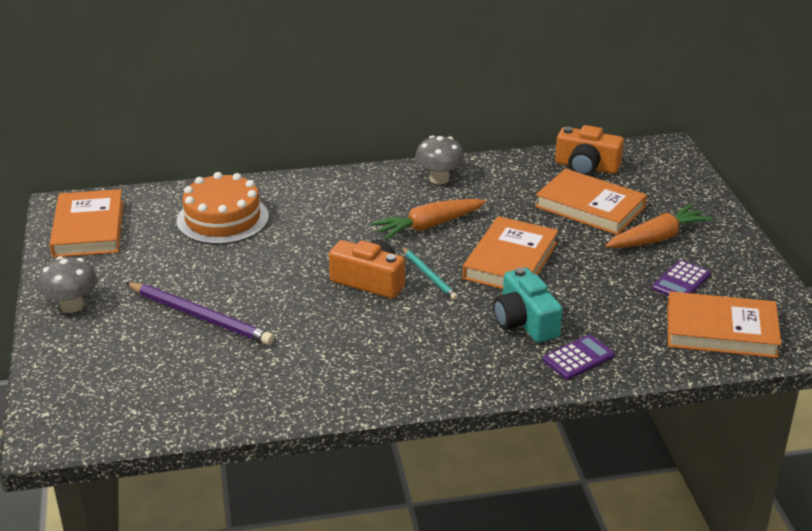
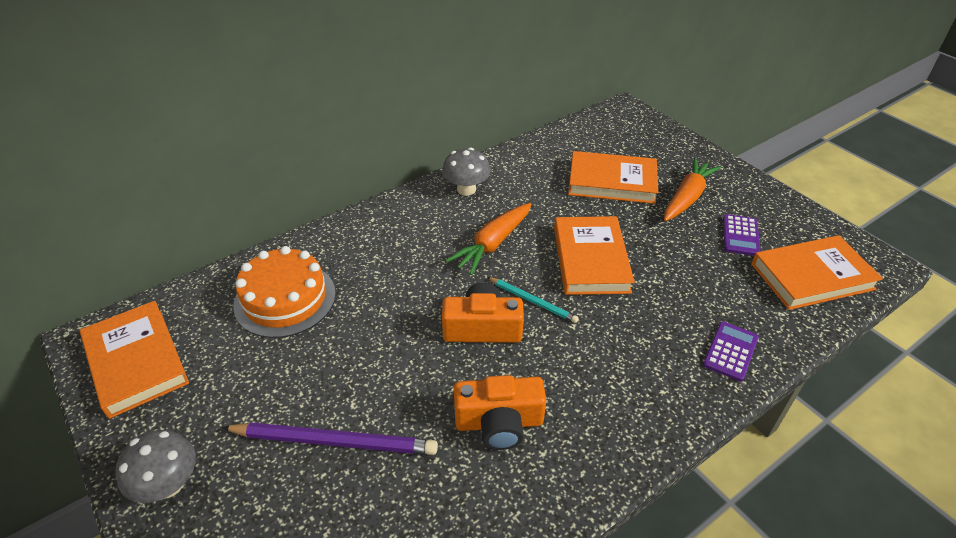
camera: 25 degrees left, 10 degrees up
turquoise camera [493,267,563,343] -> none
orange camera [555,125,624,176] -> orange camera moved to [454,375,546,450]

